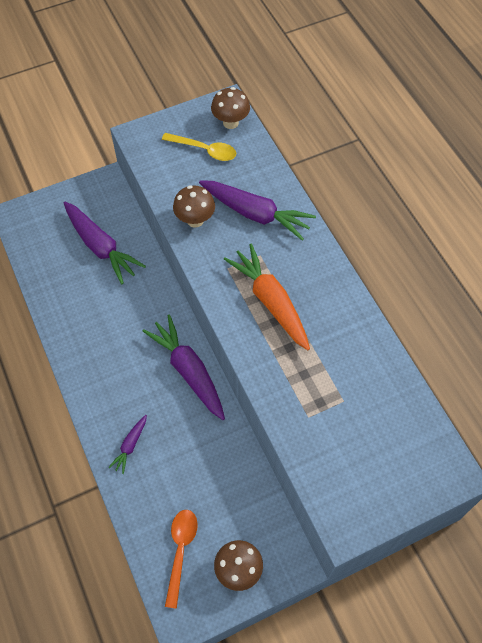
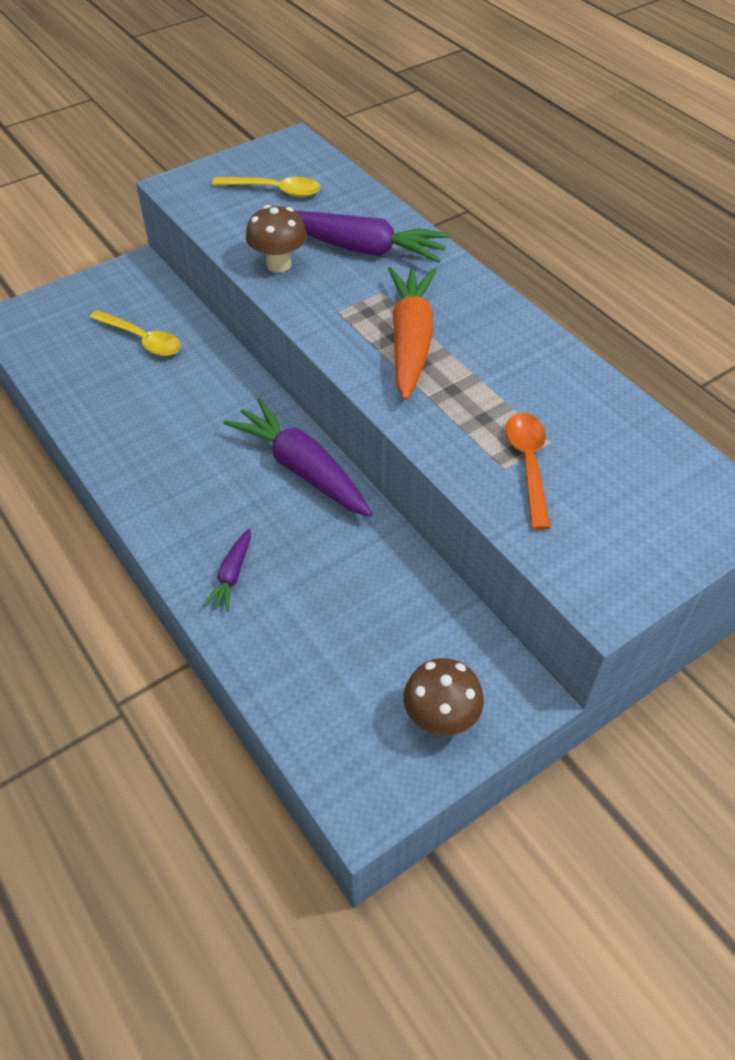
camera: 10 degrees left, 10 degrees down
purple carrot [64,202,146,284] -> yellow spoon [89,310,181,356]
orange spoon [165,510,198,609] -> orange spoon moved to [506,413,551,530]
brown mushroom [211,87,250,129] -> none
orange carrot [224,244,310,350] -> orange carrot turned 45 degrees clockwise [388,267,437,400]

